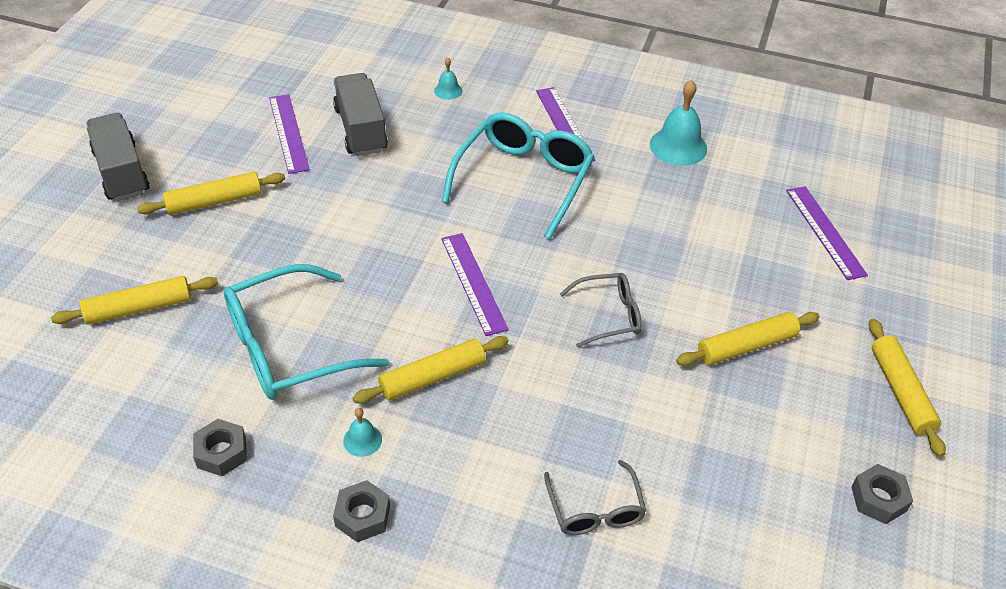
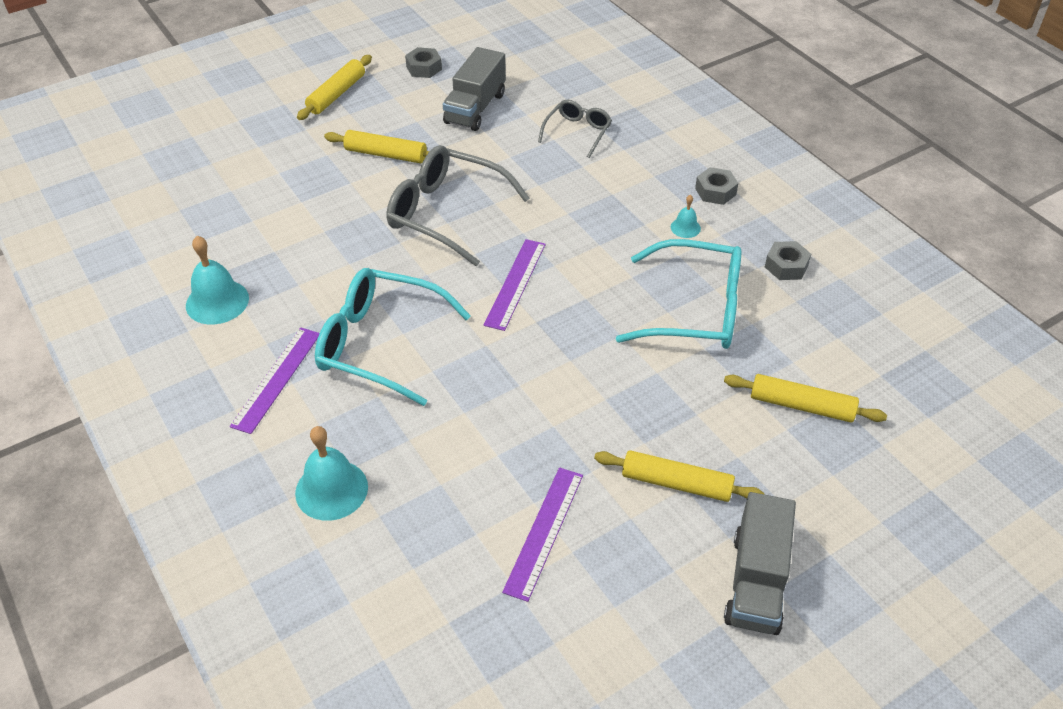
camera: 140 degrees left, 0 degrees up
grey truck [333,73,388,156] -> grey truck moved to [443,47,506,131]
yellow rolling pin [353,336,509,404] -> none
turquoise bell [434,57,462,100] -> turquoise bell [295,426,368,521], size x1.93
turquoise glasses [442,112,595,239] -> turquoise glasses turned 45 degrees clockwise [315,268,471,406]
grey glasses [560,273,642,348] -> grey glasses [387,145,530,266], size x1.82
purple ruler [786,186,868,280] -> none

